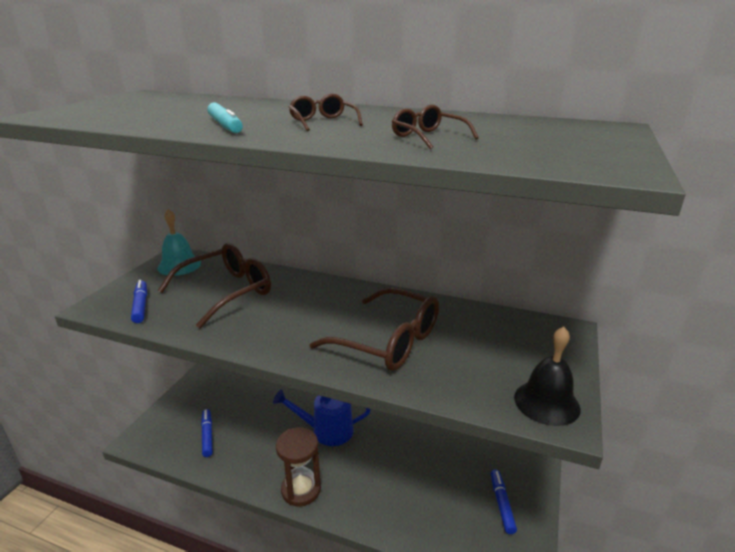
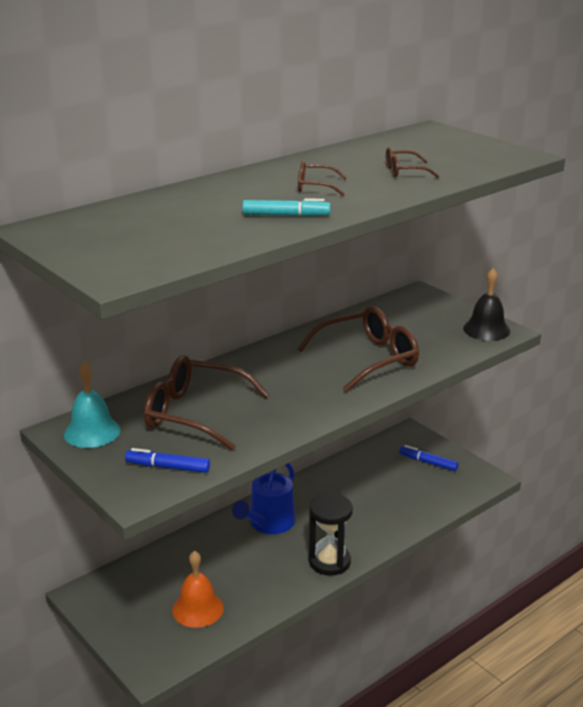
camera: 60 degrees left, 0 degrees up
brown glasses [158,243,271,328] -> brown glasses turned 60 degrees counterclockwise [144,355,269,451]
blue marker [201,409,213,457] -> orange bell [172,551,224,628]
brown hourglass [276,427,321,507] -> black hourglass [309,493,353,576]

